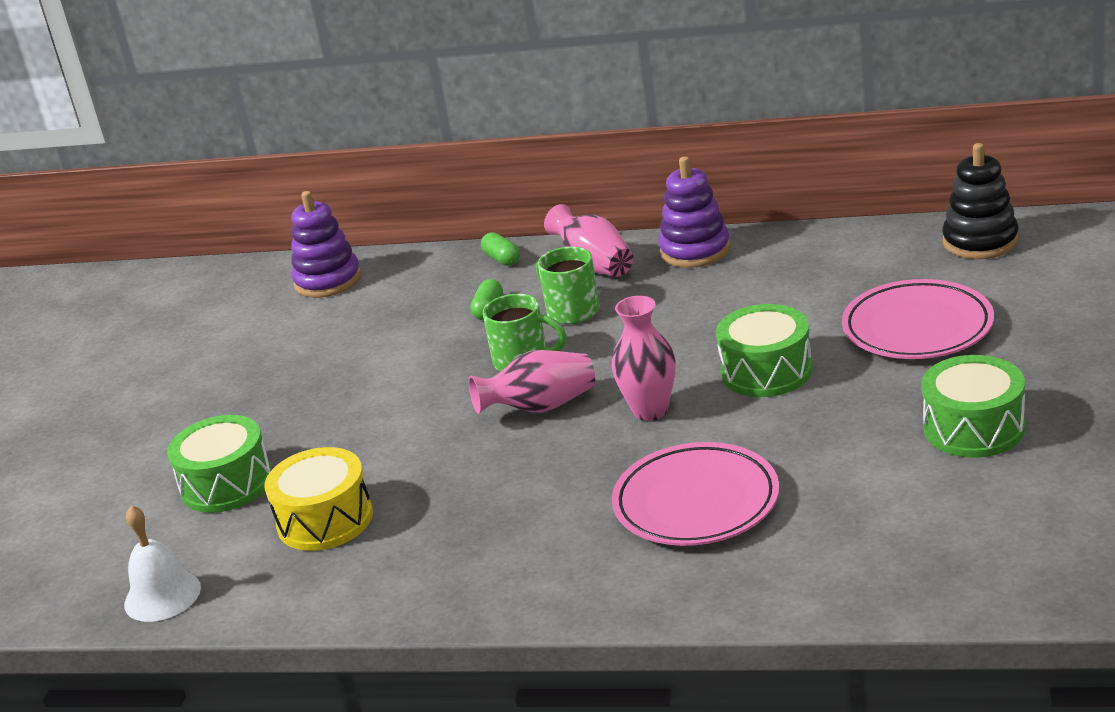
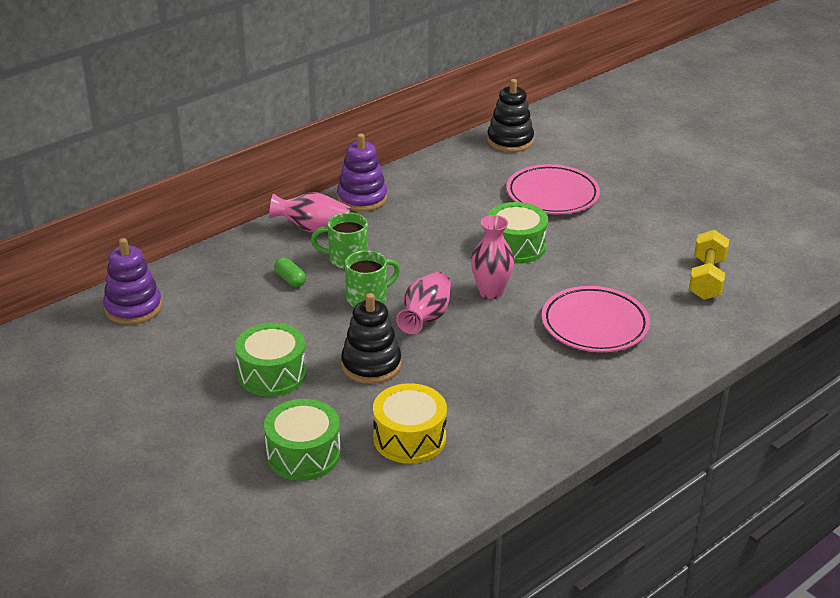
camera: 55 degrees left, 5 degrees up
white bell [124,505,201,622] -> none
green capsule [481,232,520,266] -> none
green drum [921,355,1025,458] -> green drum moved to [235,323,307,396]
none -> black stacking toy [341,293,401,384]
none -> yellow dumbbell [689,230,729,300]

